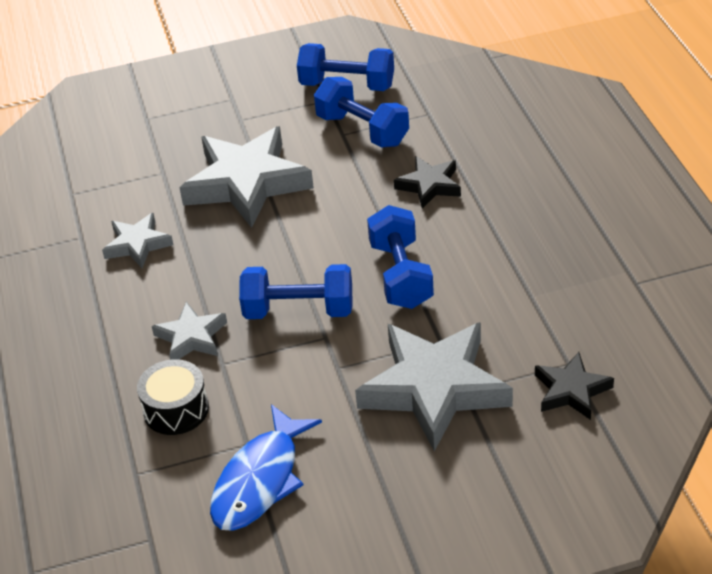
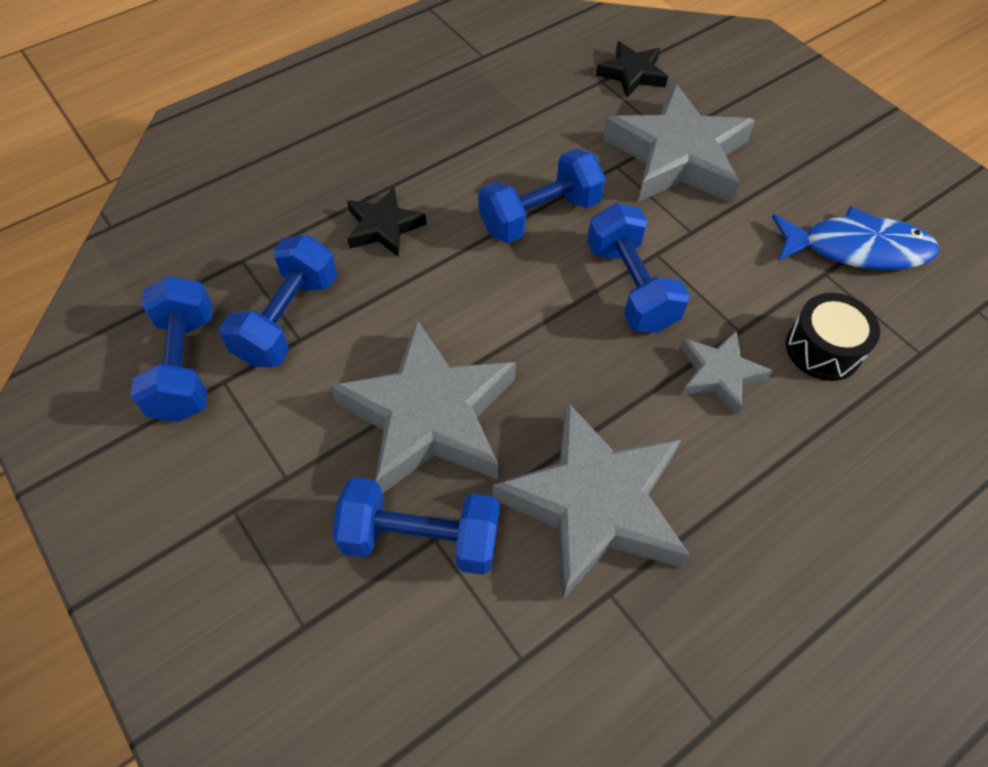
camera: 115 degrees left, 15 degrees up
grey star [102,213,174,268] -> grey star [493,402,690,599], size x1.95
none -> blue dumbbell [332,477,500,575]

